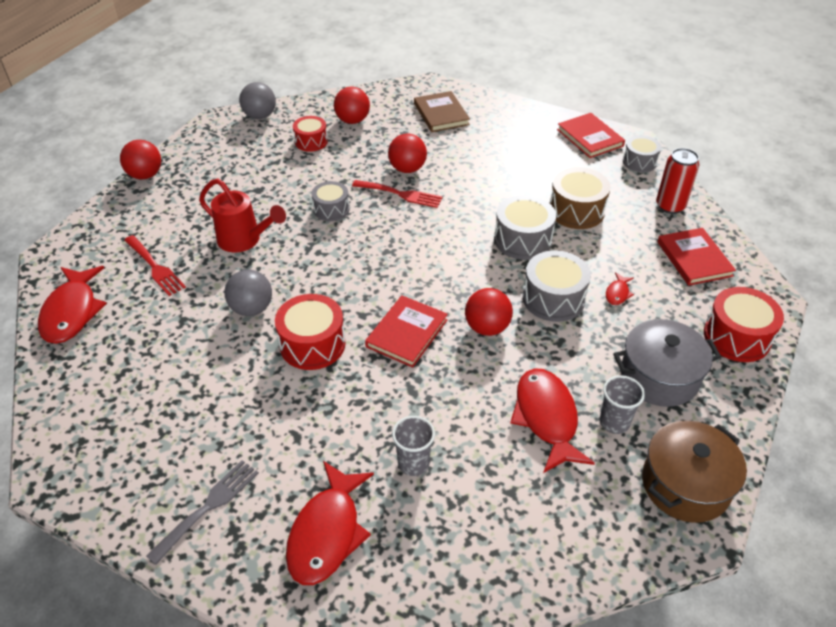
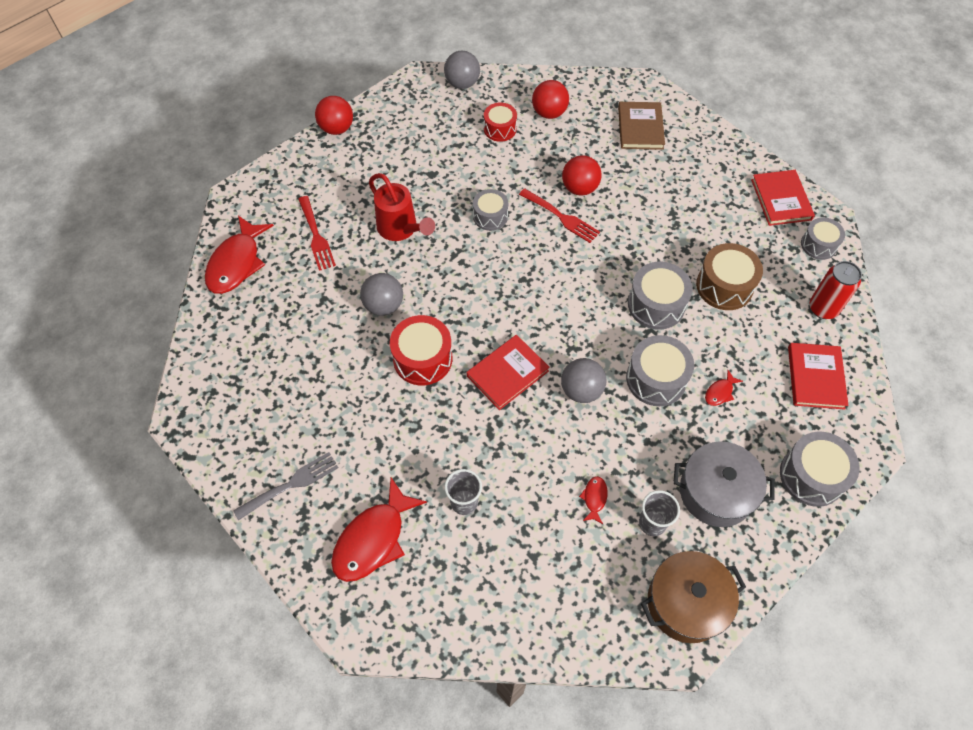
camera: 20 degrees right, 15 degrees up
red ball [465,288,513,336] -> grey ball [561,358,607,403]
red fish [510,368,595,473] -> red fish [579,476,608,524], size x0.44
red drum [704,287,784,362] -> grey drum [780,432,860,507]

